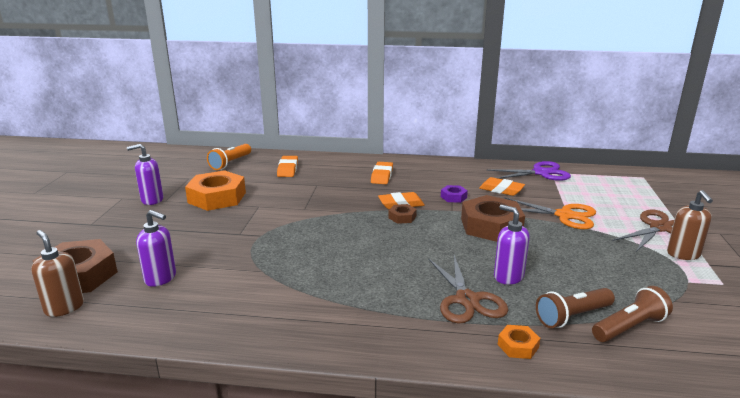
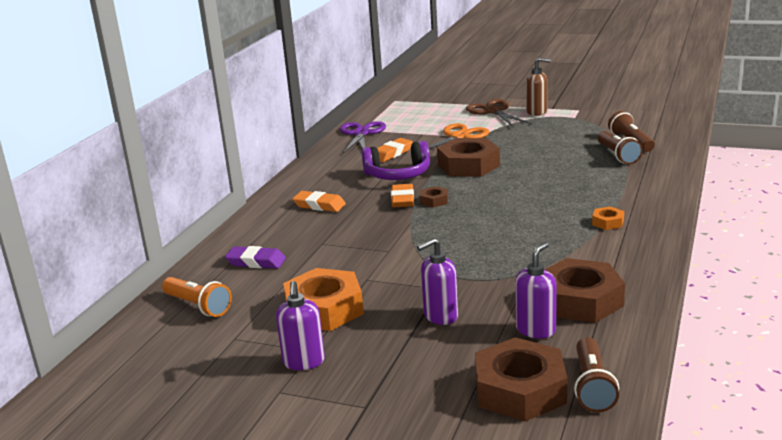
camera: 75 degrees left, 0 degrees up
brown soap dispenser [31,230,84,317] -> brown flashlight [574,337,619,413]
orange eraser [277,156,298,177] -> purple eraser [225,246,286,269]
brown scissors [428,255,508,323] -> none
purple nut [441,185,468,203] -> purple headphones [362,141,430,180]
purple soap dispenser [494,205,530,285] -> purple soap dispenser moved to [417,238,458,325]
orange nut [498,325,540,359] -> orange nut moved to [592,207,624,230]
none -> brown nut [545,258,625,323]

